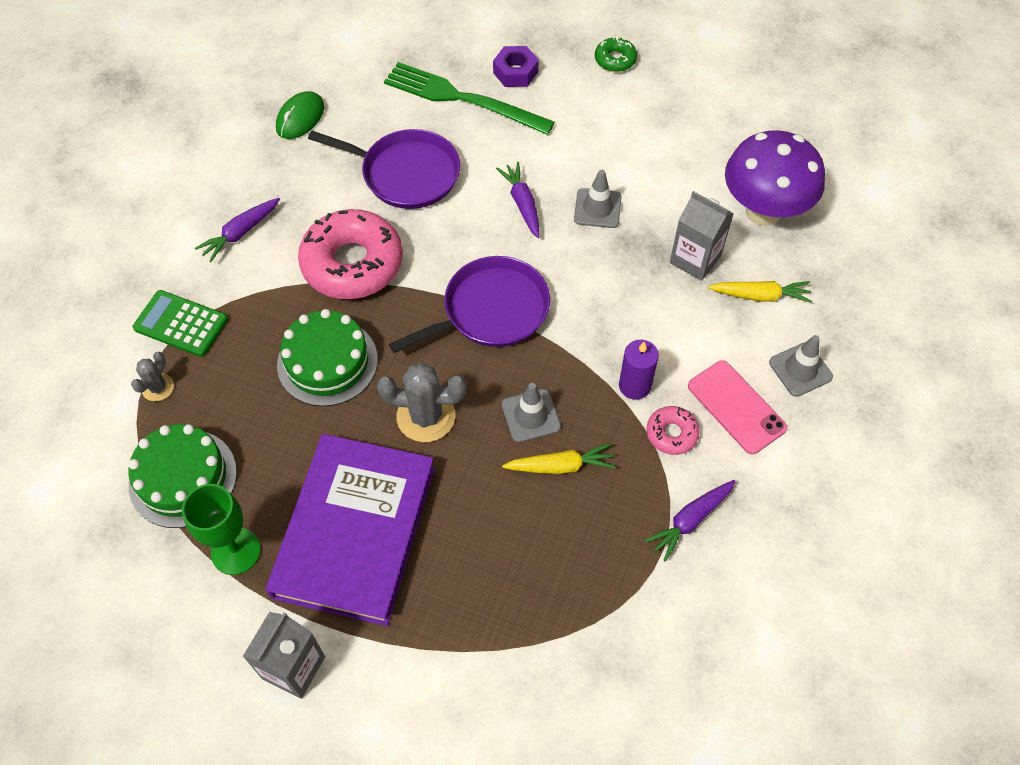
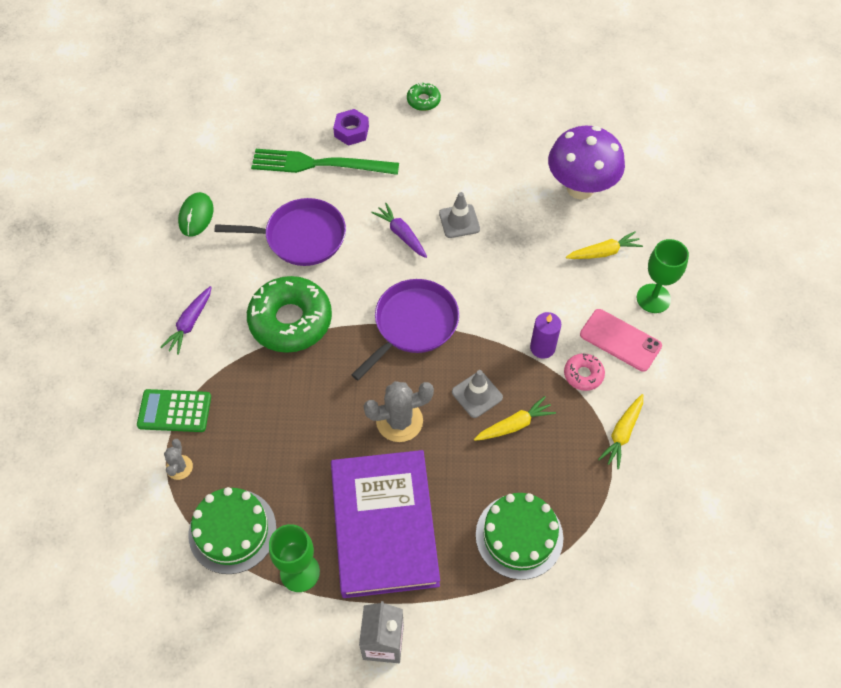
camera: 20 degrees left, 0 degrees up
green cake [277,309,378,406] -> green cake moved to [476,493,563,580]
pink donut [298,209,403,299] -> green donut [247,276,332,353]
purple carrot [644,480,736,562] -> yellow carrot [598,394,643,469]
grey carton [670,191,734,281] -> none
grey traffic cone [769,335,833,397] -> green goblet [637,239,689,313]

